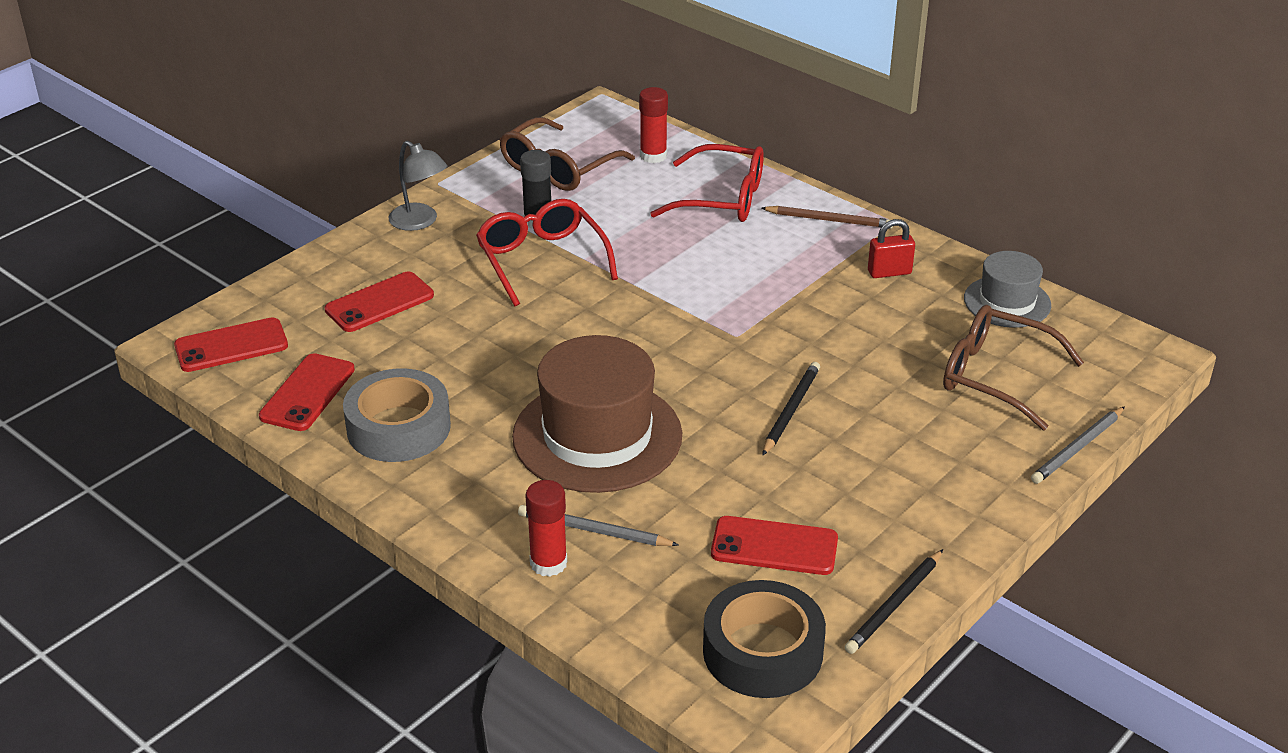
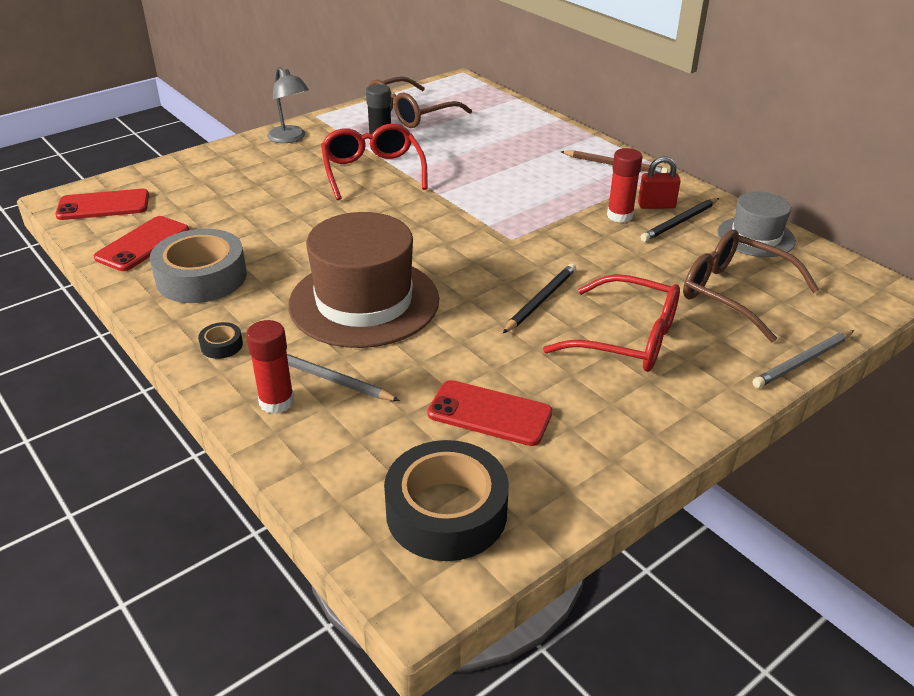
camera: 10 degrees right, 0 degrees up
red phone [325,272,434,332] -> none
red glue stick [639,87,668,163] -> red glue stick moved to [607,148,643,223]
red glasses [650,144,764,222] -> red glasses moved to [543,274,680,372]
black pencil [845,549,943,654] -> black pencil moved to [640,198,719,242]
none -> black tape [198,322,243,359]

